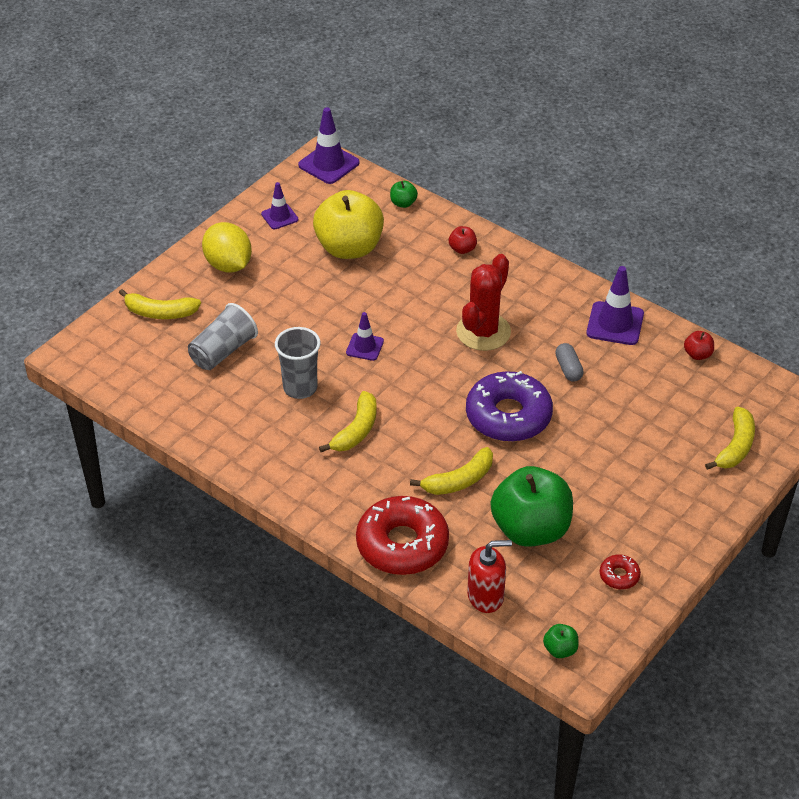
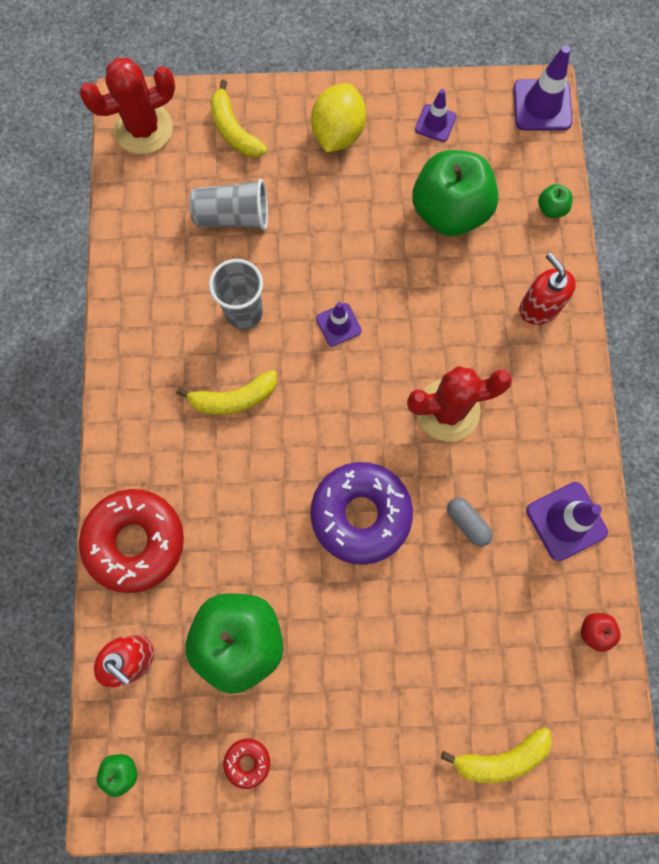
camera: 50 degrees right, 30 degrees up
yellow apple [313,190,384,259] -> green apple [412,150,498,236]
yellow banana [410,447,493,495] -> none
red apple [449,226,477,254] -> red soap dispenser [519,252,576,325]
grey capsule [555,343,584,382] -> grey capsule turned 75 degrees counterclockwise [447,498,493,547]
none -> red cactus [79,58,175,154]

